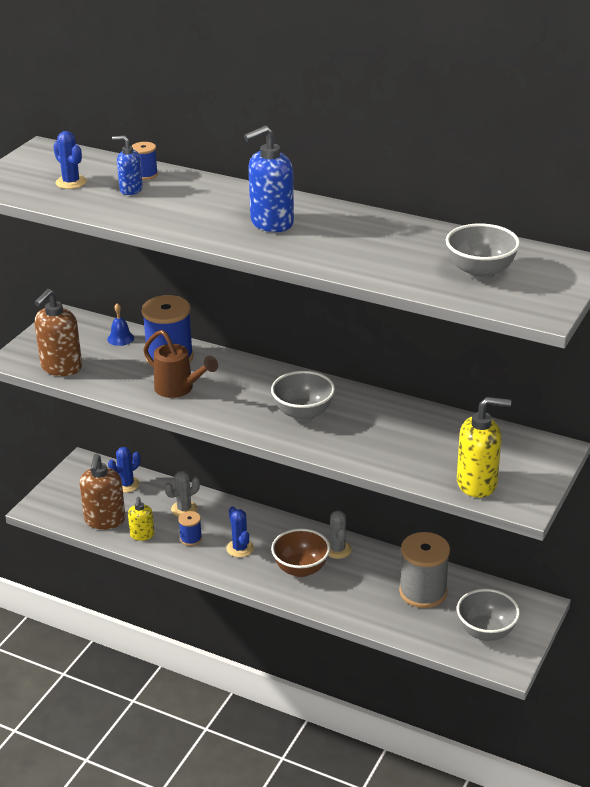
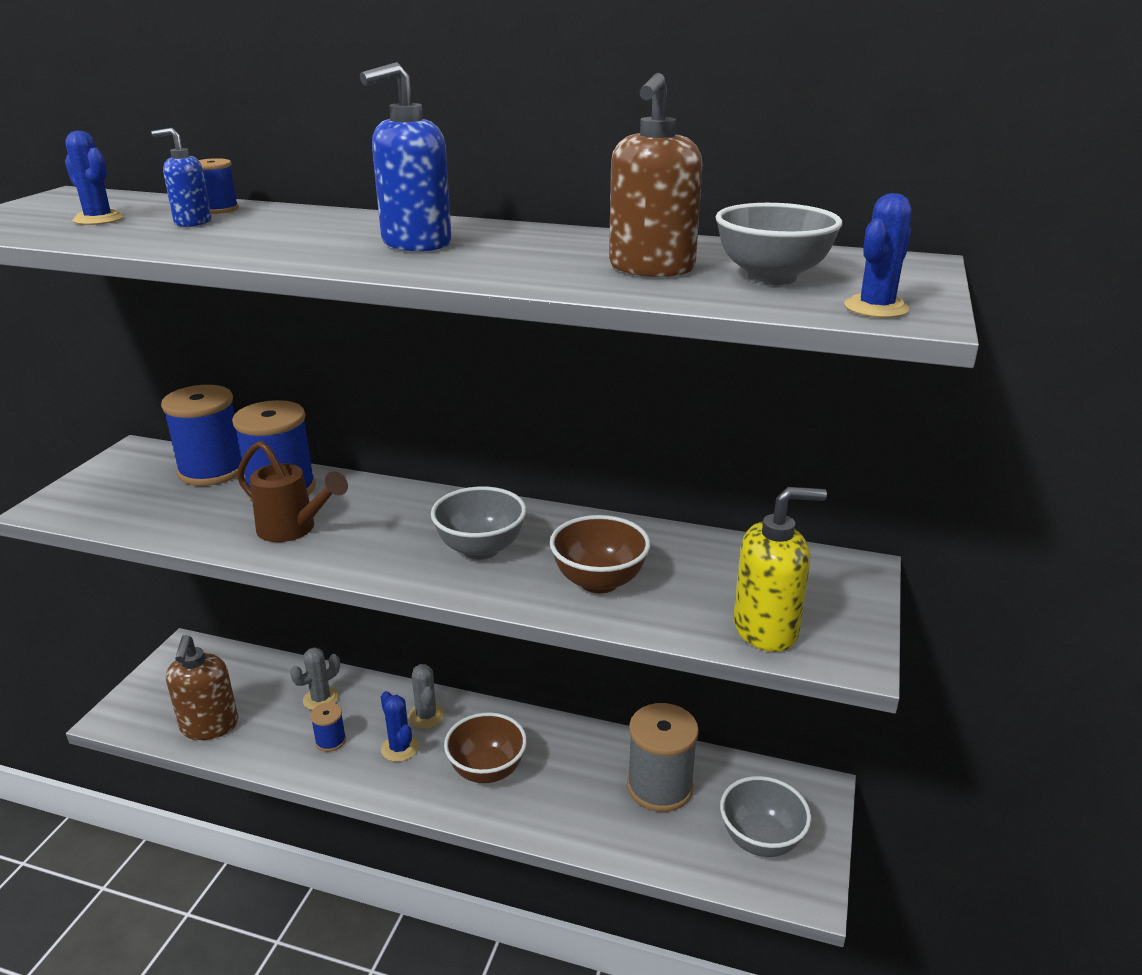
camera: 10 degrees left, 5 degrees down
brown soap dispenser [34,289,82,376] -> brown soap dispenser moved to [609,73,702,277]
blue bell [107,303,134,346] -> blue spool [161,385,242,486]
blue cactus [108,447,140,493] -> blue cactus moved to [844,193,912,318]
yellow soap dispenser [128,497,154,541] -> none
grey cactus [328,510,352,559] -> grey cactus moved to [408,664,445,728]
none -> brown bowl [550,515,650,593]

